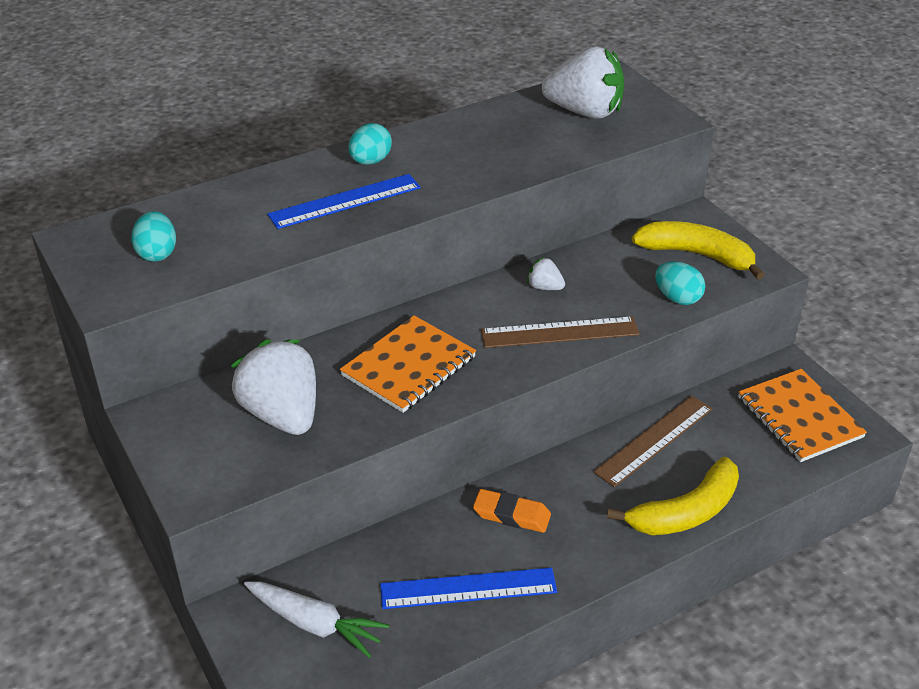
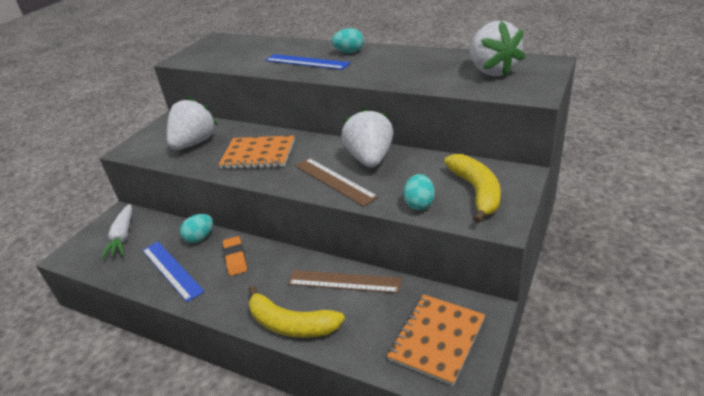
camera: 60 degrees right, 5 degrees down
turquoise egg [131,211,176,262] -> turquoise egg moved to [180,214,213,243]
white strawberry [527,257,565,290] -> white strawberry [342,107,393,167], size x2.29

